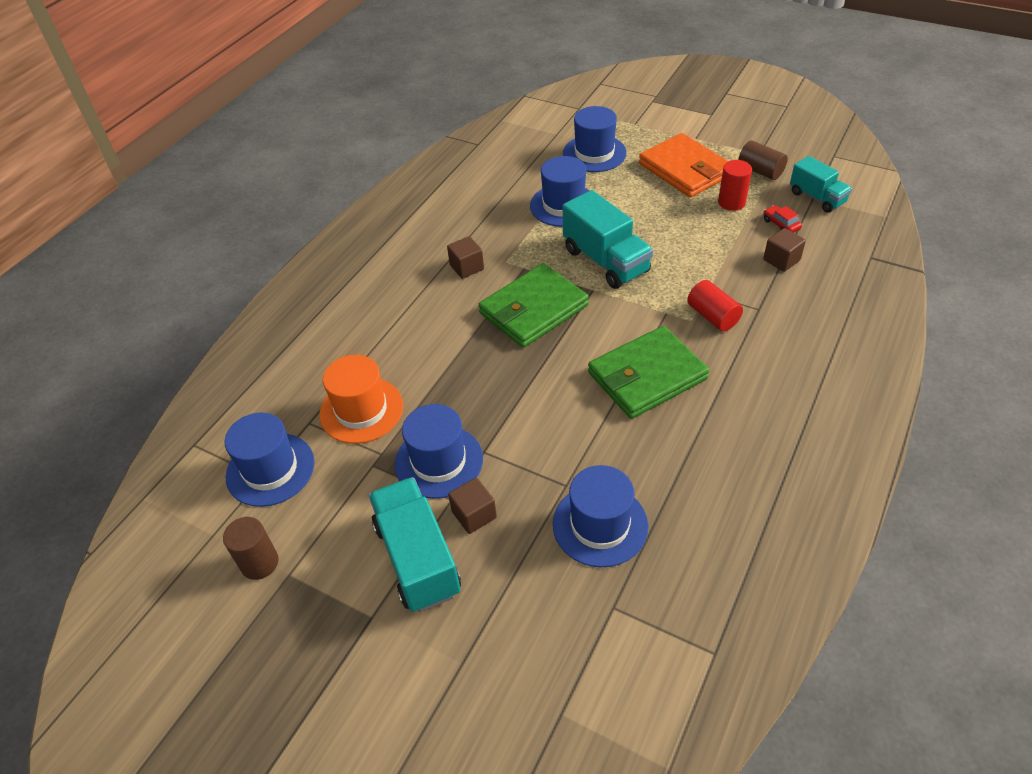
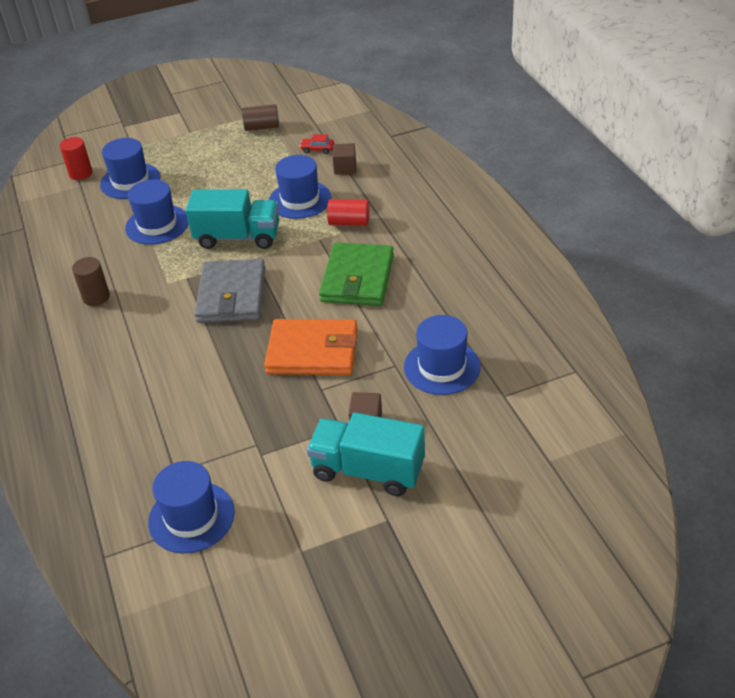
camera: 50 degrees left, 5 degrees down
brown cylinder [223,517,279,580] -> brown cylinder moved to [72,257,110,306]
orange hat [319,355,403,444] -> none
blue hat [395,404,483,499] -> blue hat moved to [269,155,331,219]
brown cube [447,236,484,279] -> none
green wallet [478,263,589,348] -> grey wallet [195,259,265,323]
orange wallet [639,133,728,197] -> orange wallet moved to [264,319,358,375]
red cylinder [718,160,752,211] -> red cylinder moved to [60,137,93,180]
turquoise truck [790,156,852,213] -> none

